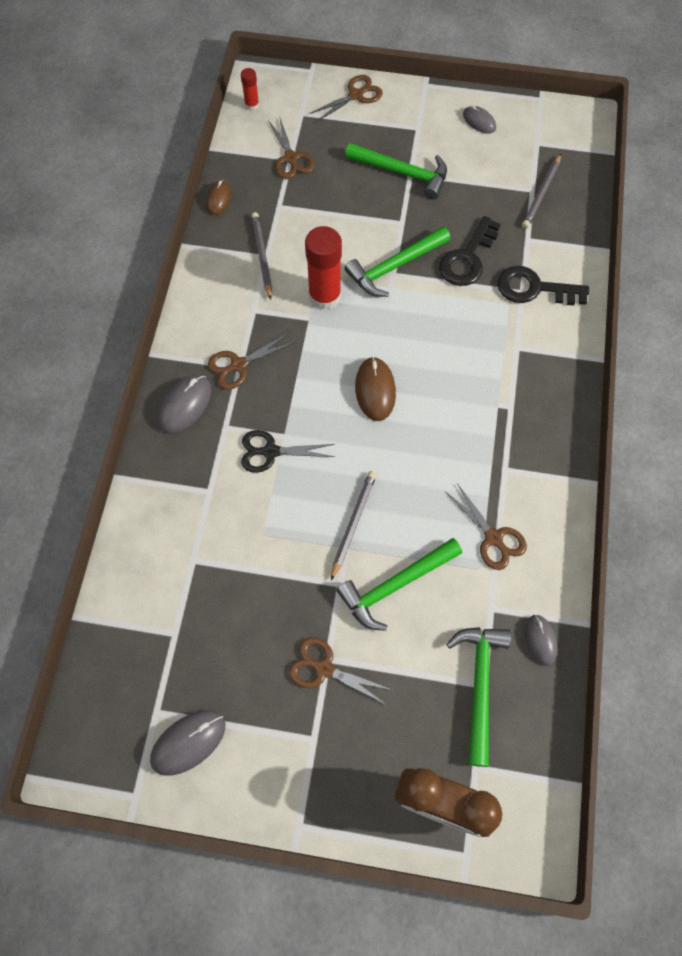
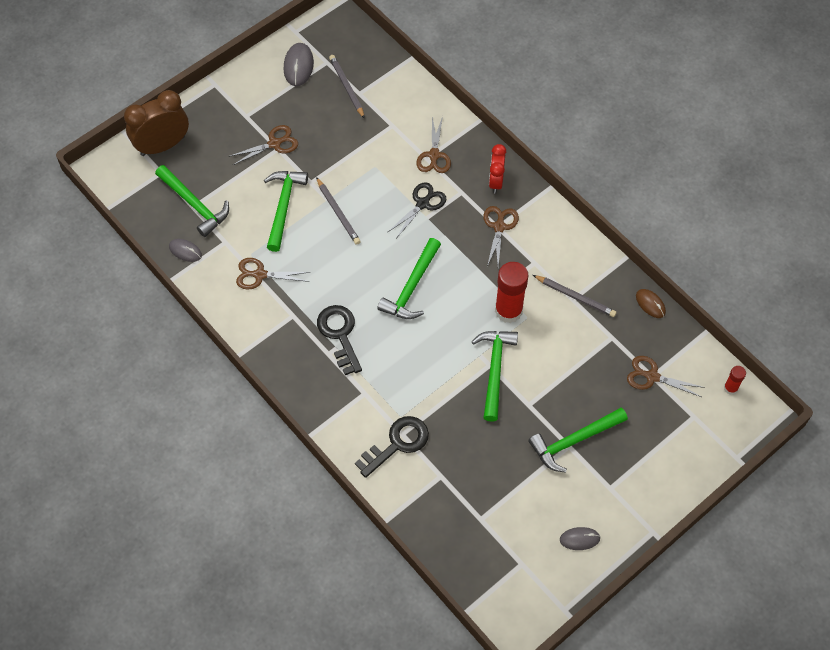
camera: 130 degrees right, 5 degrees down
grey mouse [158,375,212,434] -> red clock [489,144,506,193]
brown scissors [309,75,383,122] -> brown scissors moved to [416,116,451,173]
brown mouse [355,357,396,421] -> green hammer [377,238,441,319]
black key [439,216,501,286] -> black key moved to [317,305,362,375]
grey pencil [522,154,561,229] -> grey pencil moved to [329,55,365,119]

